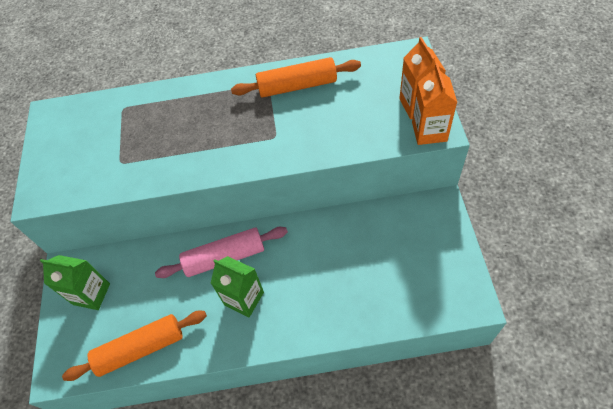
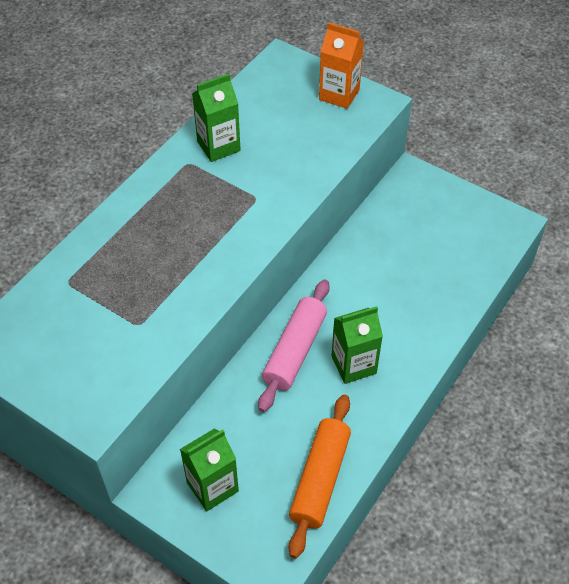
camera: 55 degrees left, 5 degrees down
orange rolling pin [231,57,361,98] -> green carton [192,74,241,162]
orange carton [412,63,457,145] -> none

